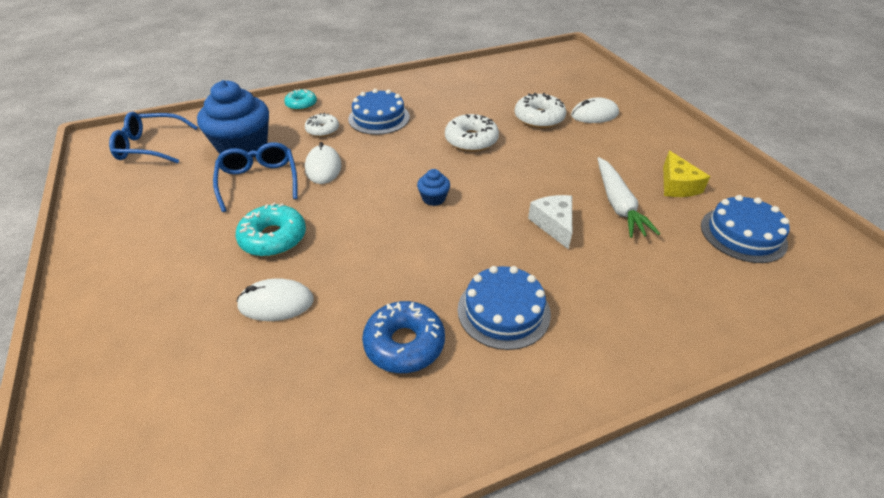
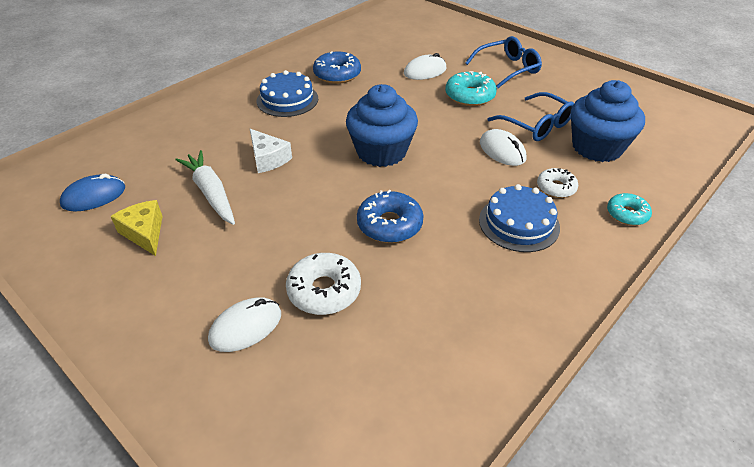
camera: 155 degrees right, 0 degrees up
blue glasses [109,112,198,164] -> blue glasses moved to [465,36,542,88]
blue cupcake [417,169,450,206] -> blue cupcake [346,84,418,167], size x2.29
white donut [445,114,499,152] -> blue donut [357,190,423,243]
blue cake [701,195,790,263] -> blue mouse [60,174,125,211]

